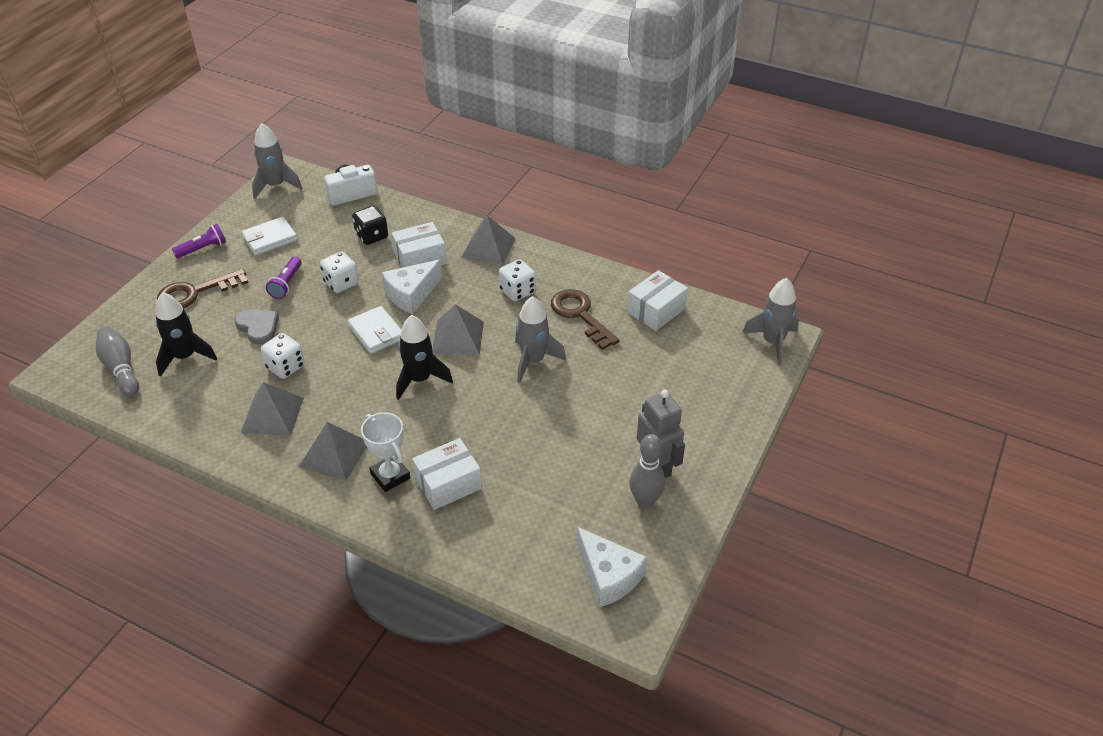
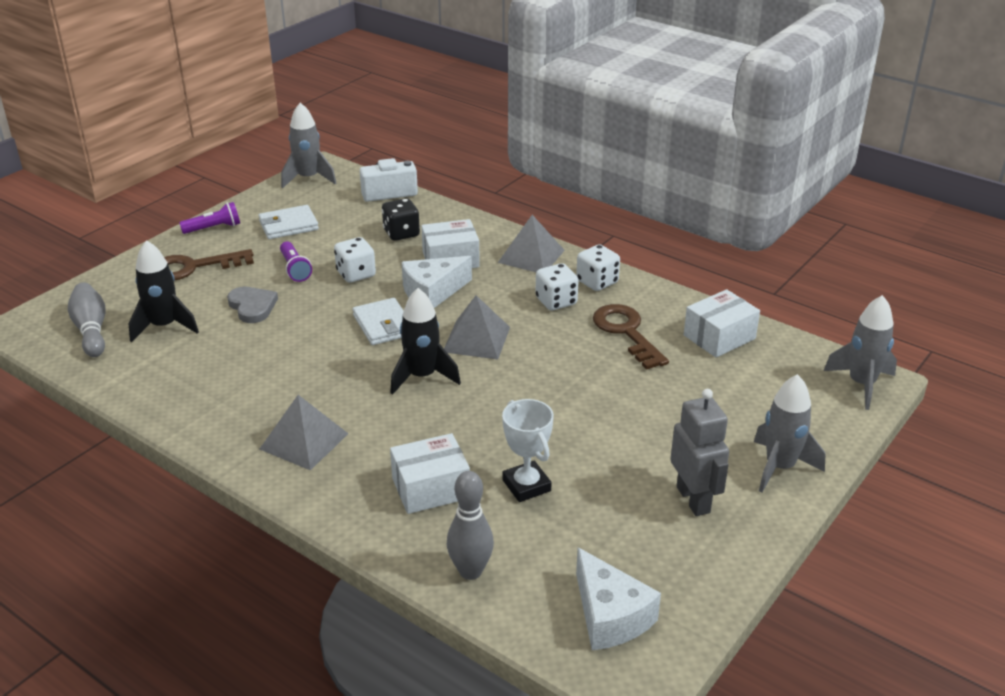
camera: 10 degrees right, 10 degrees down
grey pyramid [241,382,304,436] -> none
white dice [261,333,305,379] -> white dice moved to [576,244,620,291]
purple flashlight [266,257,301,299] -> purple flashlight turned 45 degrees counterclockwise [280,241,312,282]
white trophy [361,412,410,492] -> white trophy moved to [502,399,554,502]
grey rocket [515,296,566,383] -> grey rocket moved to [754,374,826,493]
grey bowling pin [629,434,665,508] -> grey bowling pin moved to [447,471,494,580]

